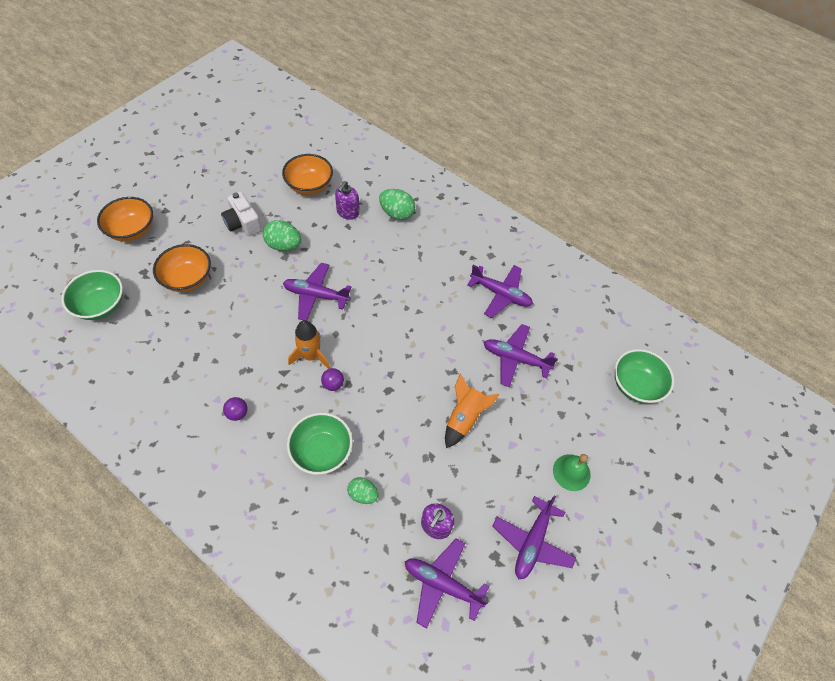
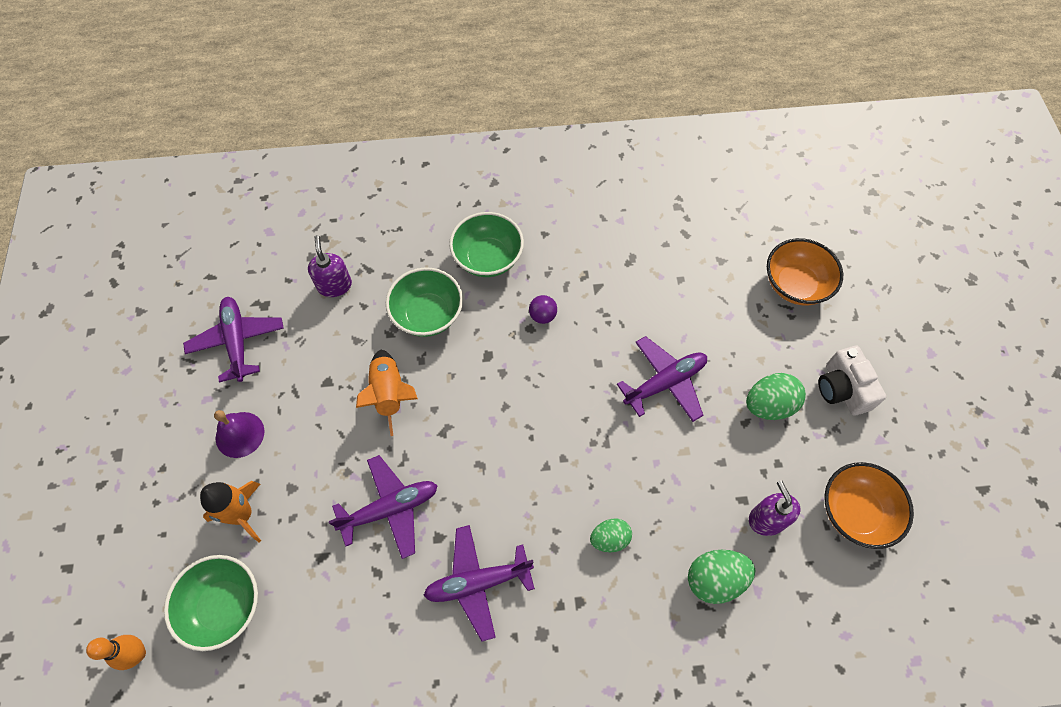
camera: 140 degrees right, 5 degrees up
green bowl [61,270,123,320] -> green bowl moved to [386,267,463,337]
orange bowl [97,197,153,242] -> none
white camera [221,192,262,236] -> white camera turned 120 degrees counterclockwise [818,346,886,415]
purple ball [223,397,248,421] -> none
orange rocket [288,320,330,369] -> orange rocket moved to [200,481,261,542]
green egg [347,477,378,504] -> green egg moved to [590,519,632,552]
purple plane [405,539,489,629] -> none
green bell [553,454,591,491] -> purple bell [214,410,265,458]
none -> orange bowling pin [86,635,146,670]

